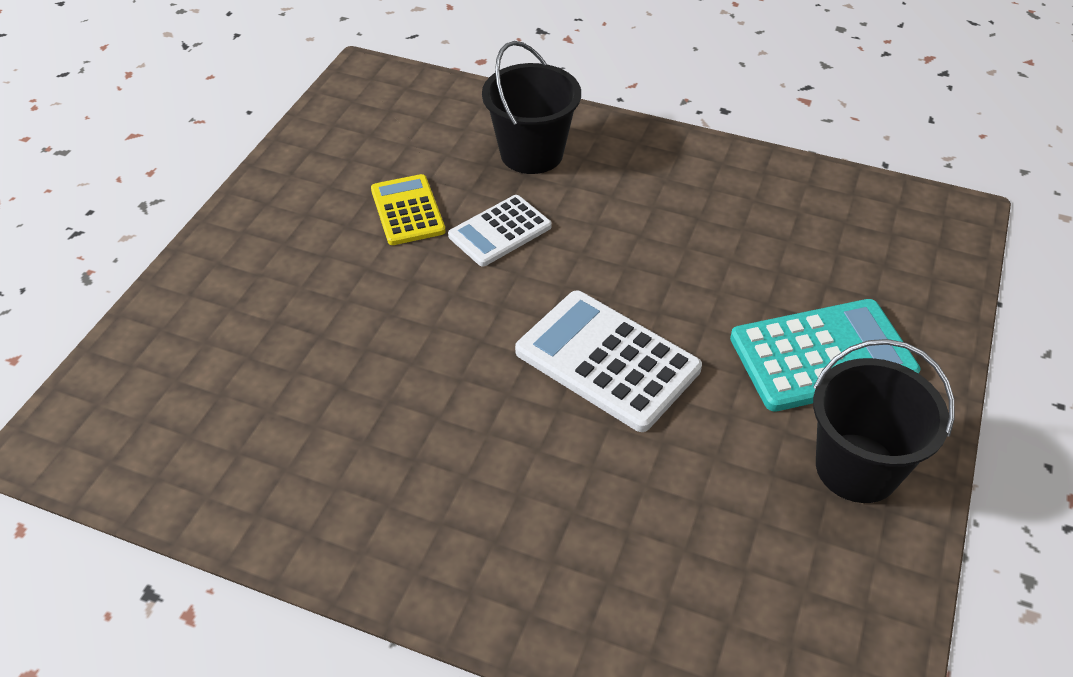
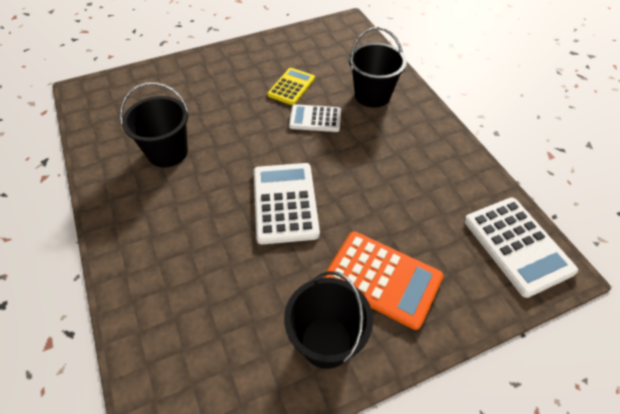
camera: 45 degrees right, 5 degrees up
turquoise calculator [730,299,921,412] -> orange calculator [323,231,444,330]
none -> black bucket [120,82,189,167]
none -> white calculator [464,197,578,298]

